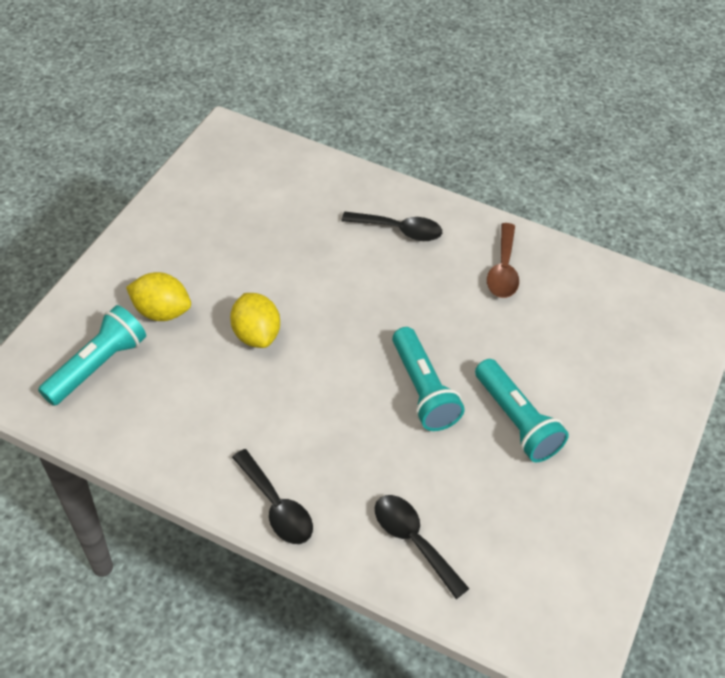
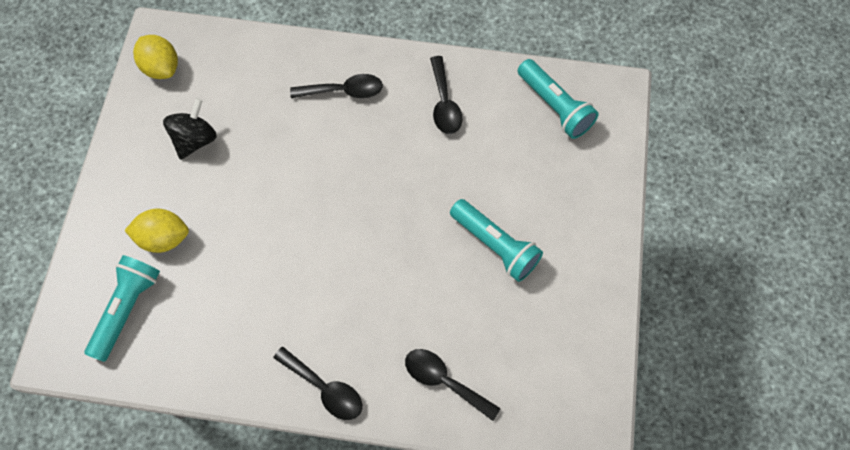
camera: 15 degrees left, 15 degrees up
yellow lemon [230,293,280,348] -> yellow lemon moved to [133,35,178,79]
turquoise flashlight [392,327,465,431] -> turquoise flashlight moved to [518,59,599,139]
brown spoon [487,223,519,298] -> black spoon [430,56,463,134]
none -> black spinning top [163,98,217,160]

